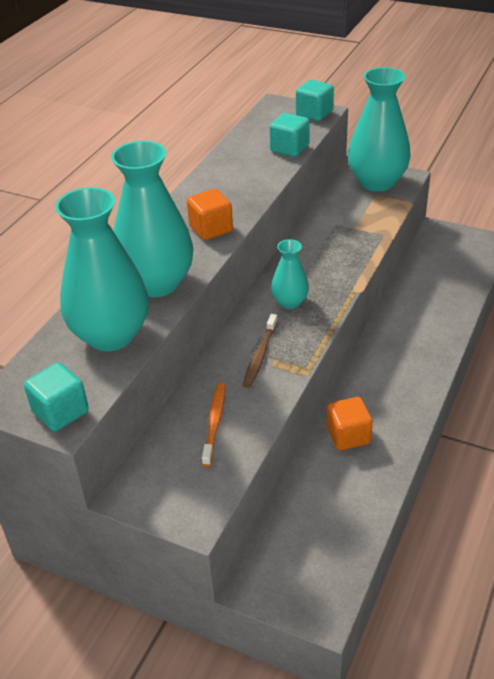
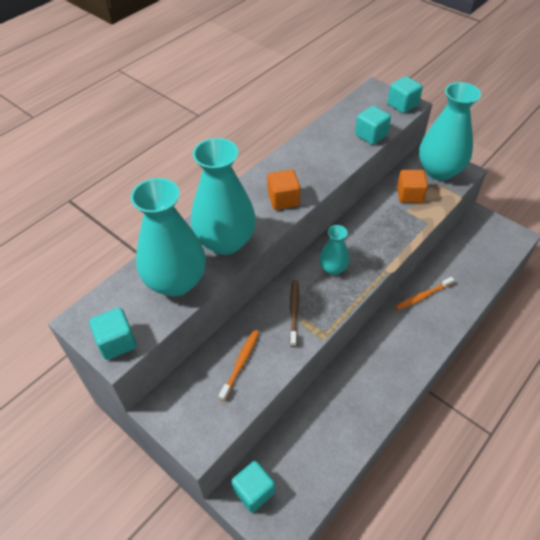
camera: 15 degrees right, 10 degrees up
brown toothbrush [243,314,278,388] -> brown toothbrush turned 150 degrees clockwise [290,280,299,347]
orange cube [327,397,373,450] -> orange cube moved to [397,170,428,203]
none -> turquoise cube [231,461,275,513]
none -> orange toothbrush [395,277,454,310]

